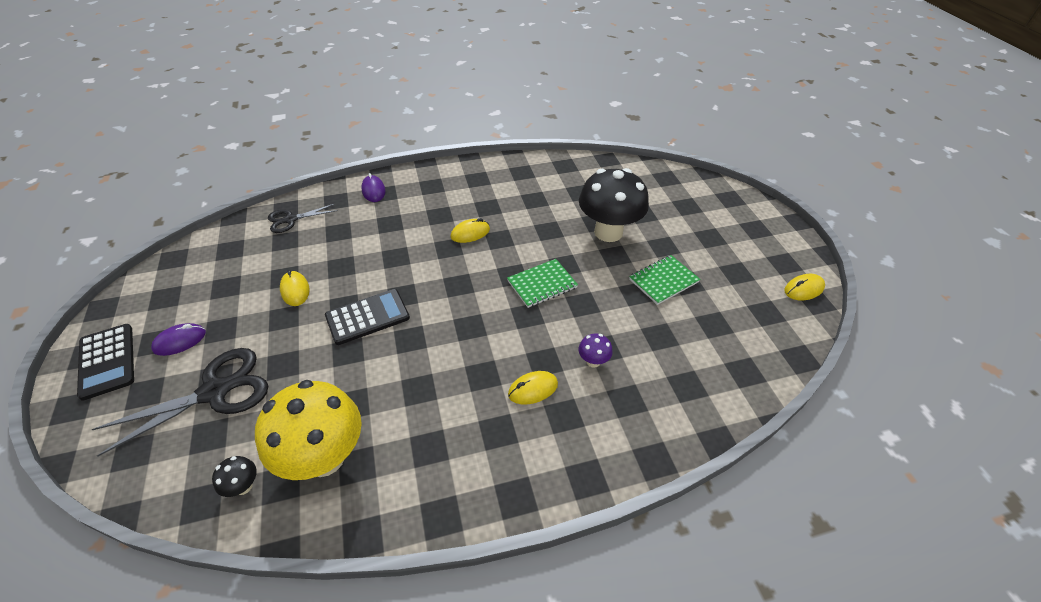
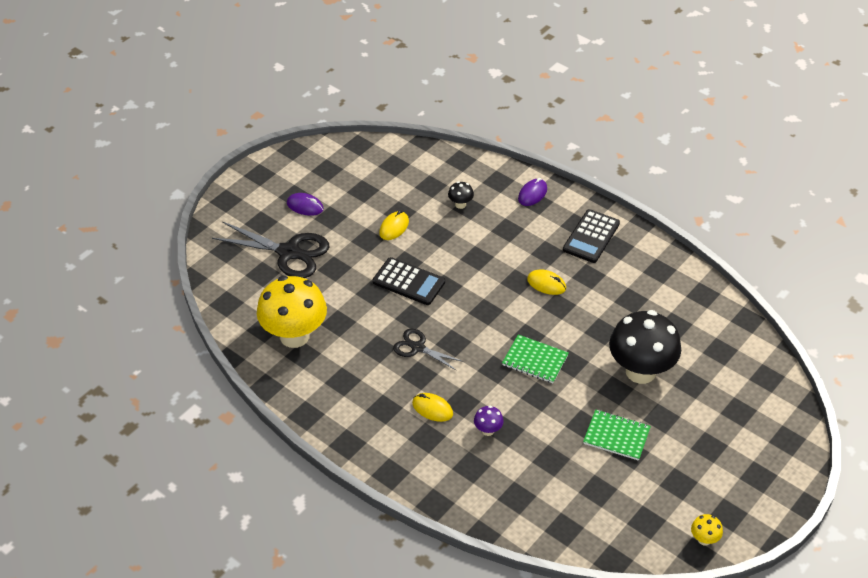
camera: 55 degrees right, 0 degrees up
black calculator [77,324,134,401] -> black calculator moved to [563,209,620,263]
black mushroom [212,456,257,497] -> black mushroom moved to [448,181,474,209]
black scissors [268,204,338,233] -> black scissors moved to [393,329,464,371]
yellow mouse [784,274,825,300] -> yellow mushroom [691,514,723,546]

